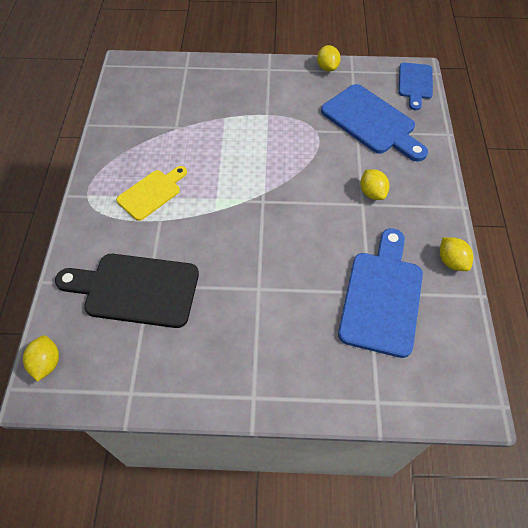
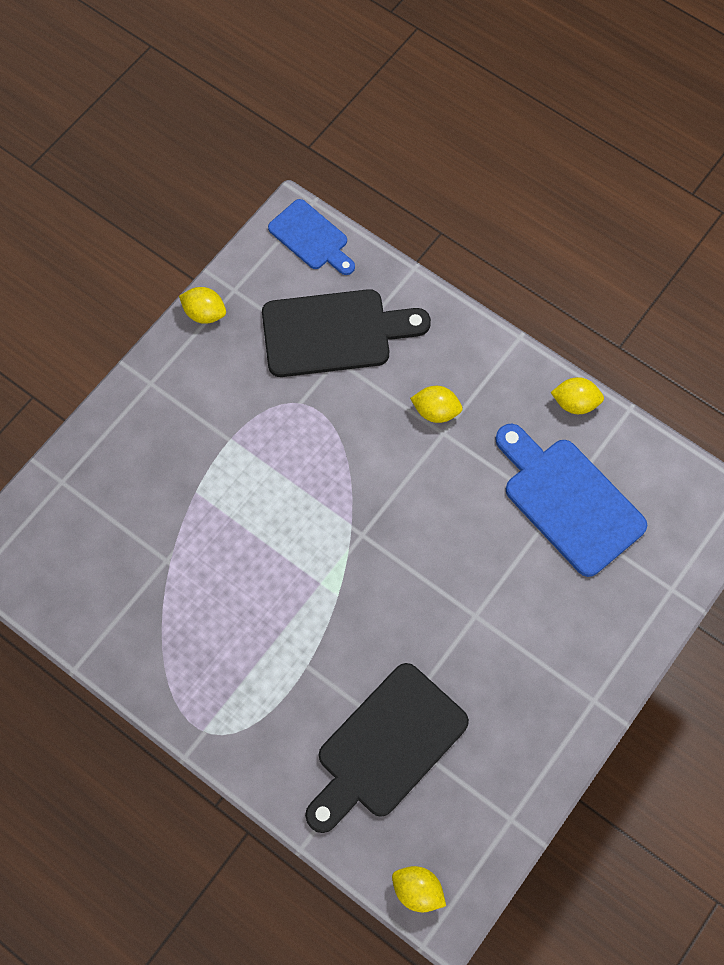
camera: 55 degrees left, 10 degrees up
yellow cutting board [116,166,187,221] -> none
blue cutting board [321,84,428,162] -> black cutting board [262,289,431,377]

